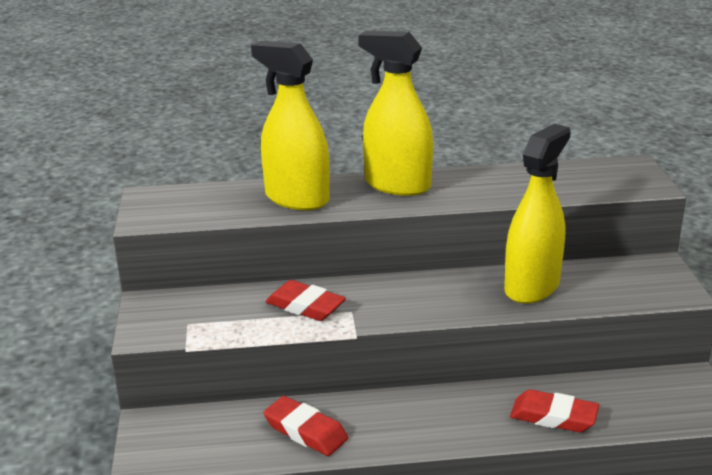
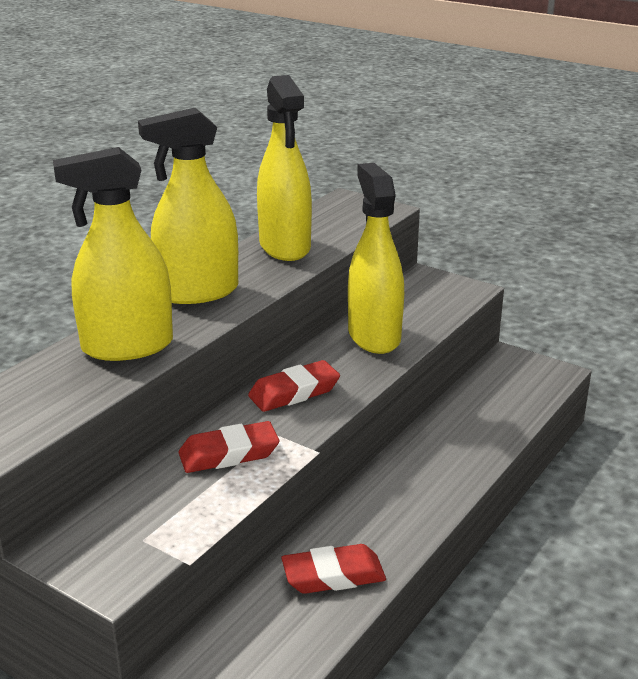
camera: 50 degrees left, 0 degrees up
red eraser [510,389,599,432] -> red eraser moved to [248,360,340,412]
none -> yellow spray bottle [257,75,312,261]

